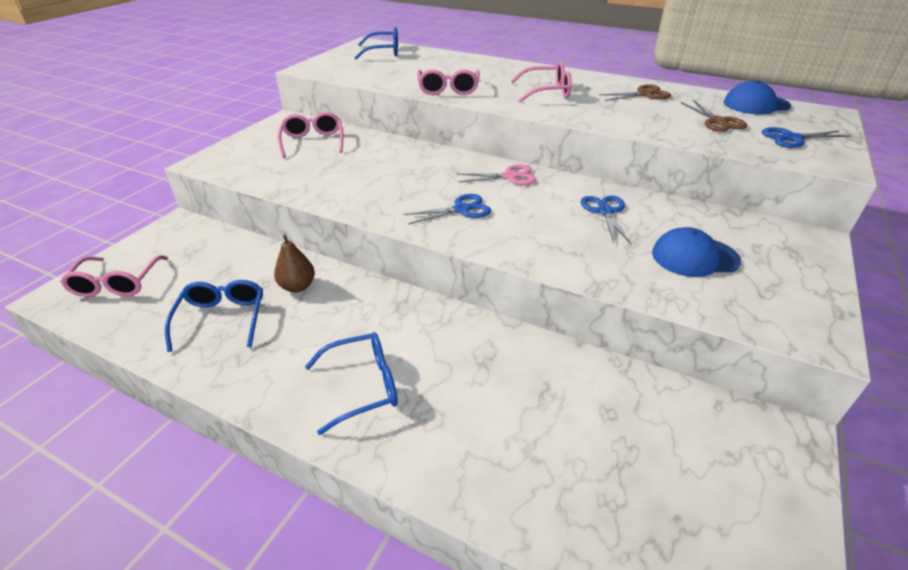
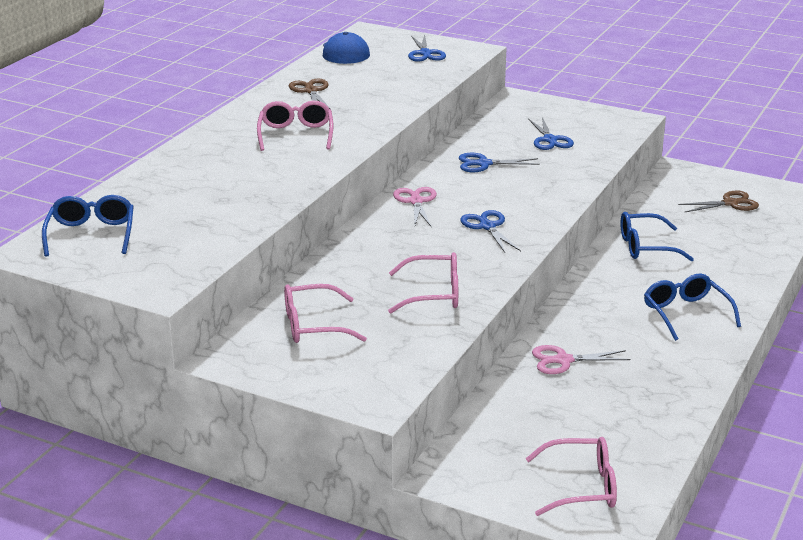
camera: 90 degrees left, 10 degrees down
blue glasses [165,280,263,352] -> blue glasses moved to [620,212,694,262]
brown pear [274,234,315,292] -> pink scissors [532,345,630,374]
pink glasses [417,69,480,95] -> pink glasses moved to [388,252,458,314]
blue cap [652,227,741,277] -> blue scissors [528,117,574,150]
brown scissors [680,100,748,132] -> brown scissors moved to [678,190,759,212]

